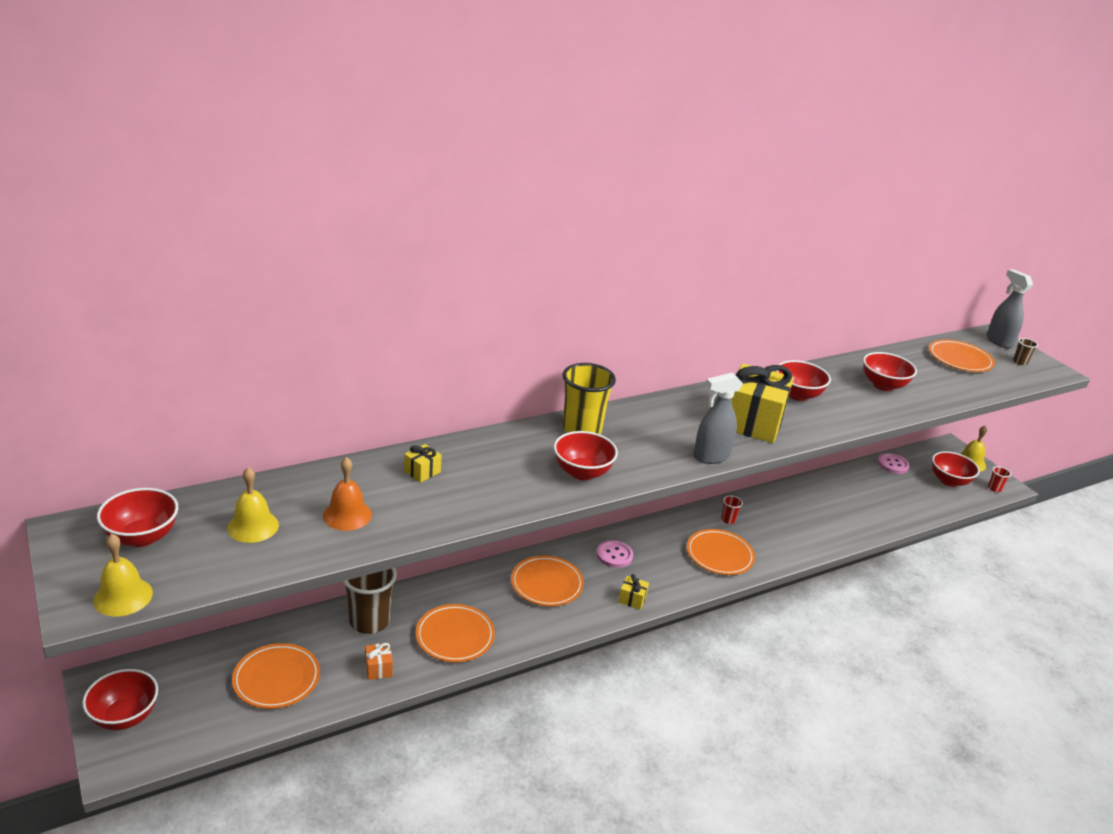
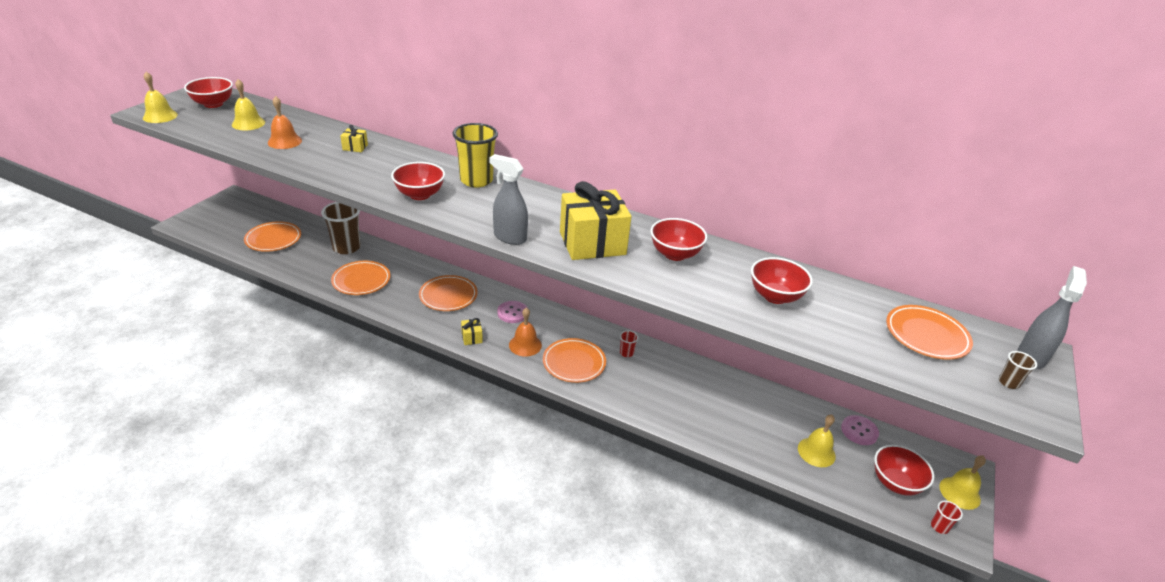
camera: 55 degrees right, 5 degrees up
red bowl [82,669,158,730] -> none
orange gift [365,643,393,680] -> none
none -> orange bell [509,308,542,357]
none -> yellow bell [798,415,836,467]

